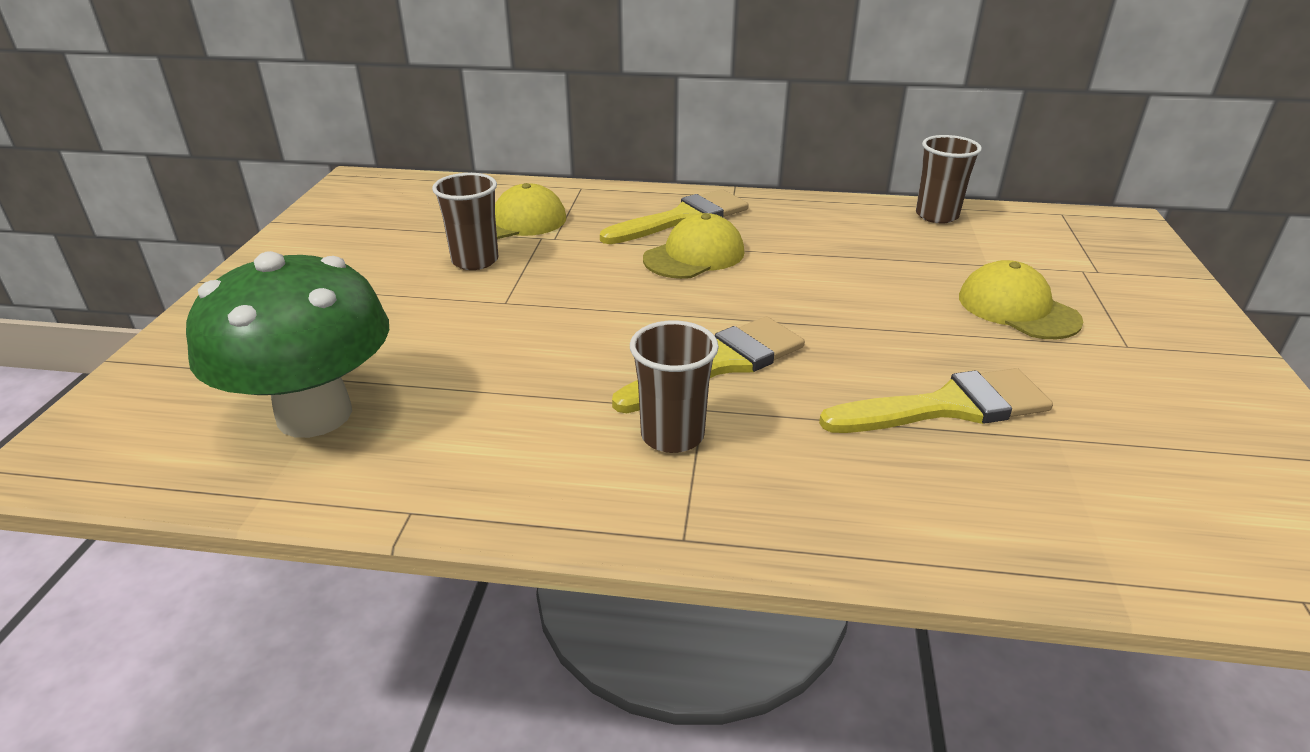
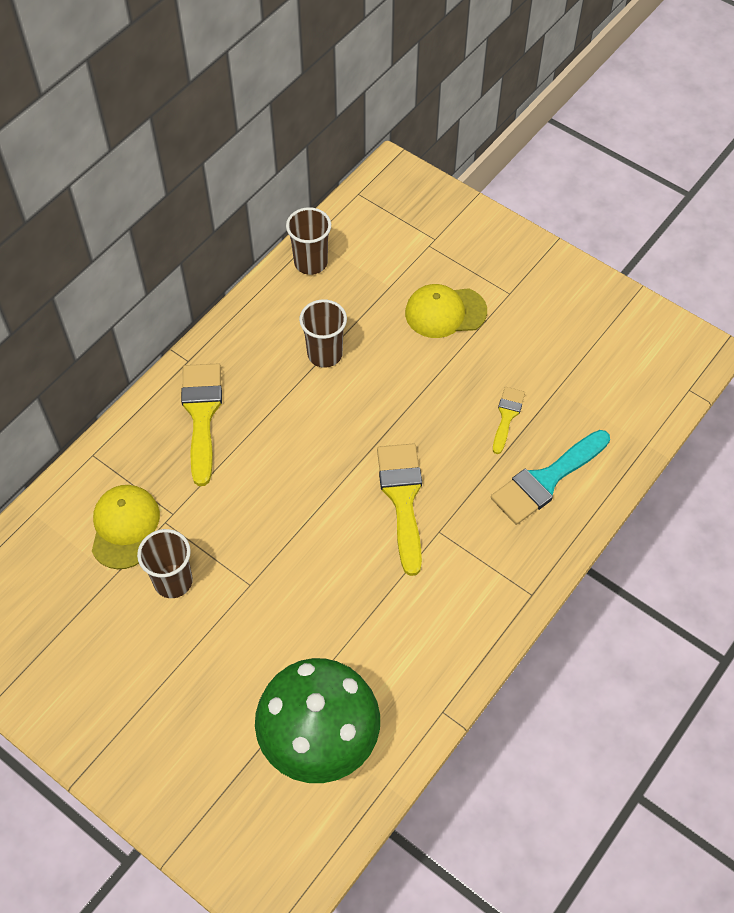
camera: 60 degrees left, 25 degrees up
brown cup [630,320,719,453] -> brown cup moved to [299,299,347,368]
yellow cap [643,213,744,279] -> none
yellow brush [819,368,1053,433] -> yellow brush [493,387,525,454], size x0.56
none -> turquoise brush [491,430,610,525]

